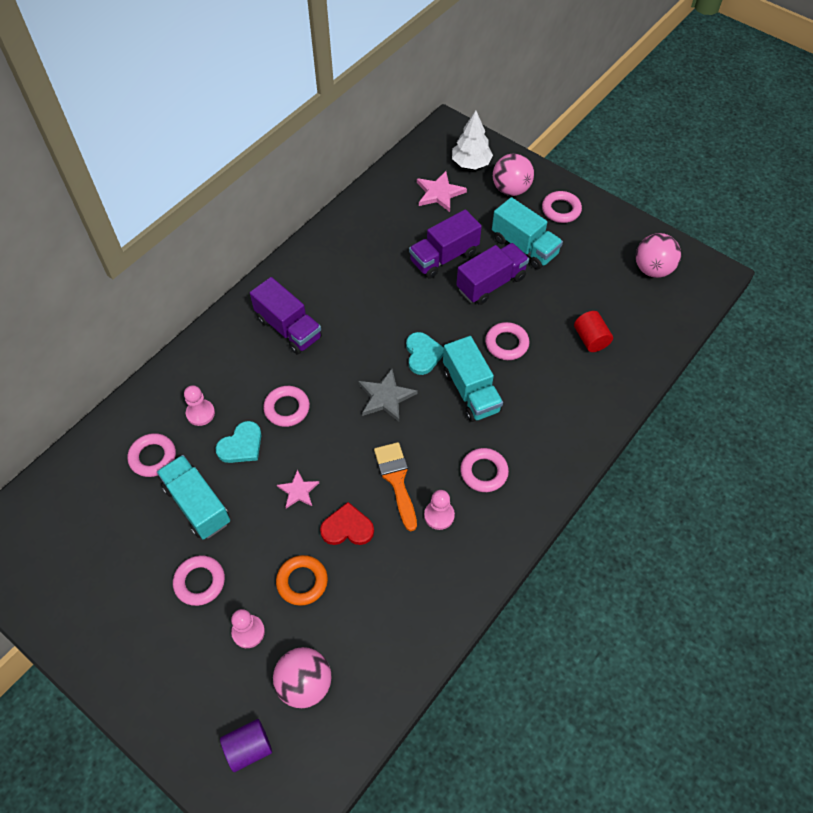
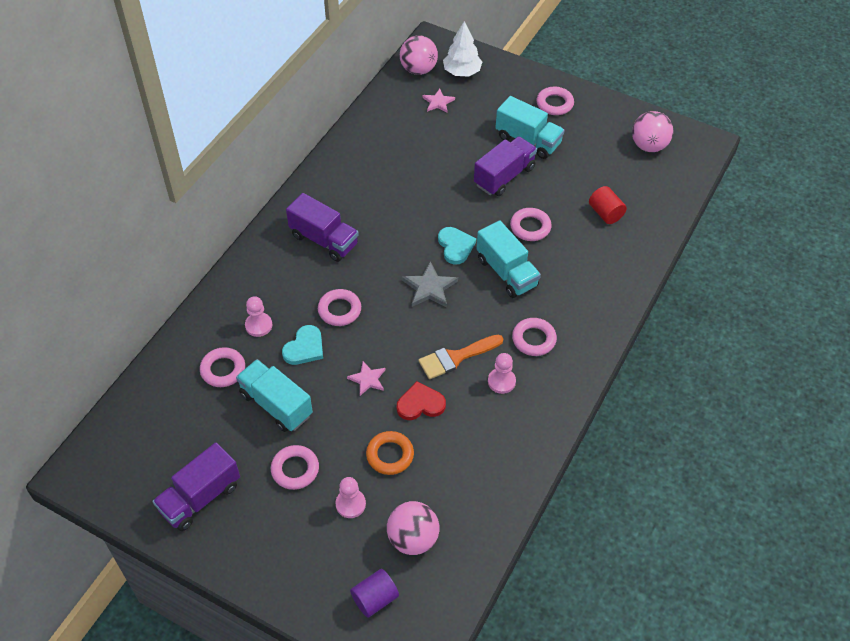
camera: 10 degrees left, 5 degrees down
orange brush [374,442,417,531] -> orange brush turned 90 degrees counterclockwise [418,334,503,379]
purple truck [409,209,482,279] -> purple truck moved to [153,442,240,531]
pink star [417,171,467,212] -> pink star [423,89,455,113], size x0.66
pink ball [493,153,534,196] -> pink ball moved to [400,35,438,75]

